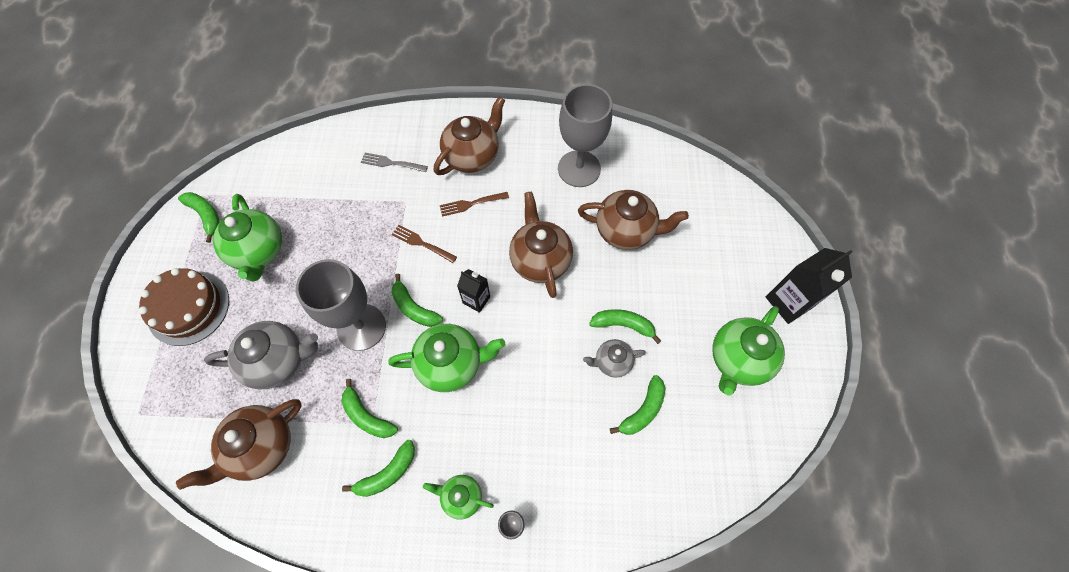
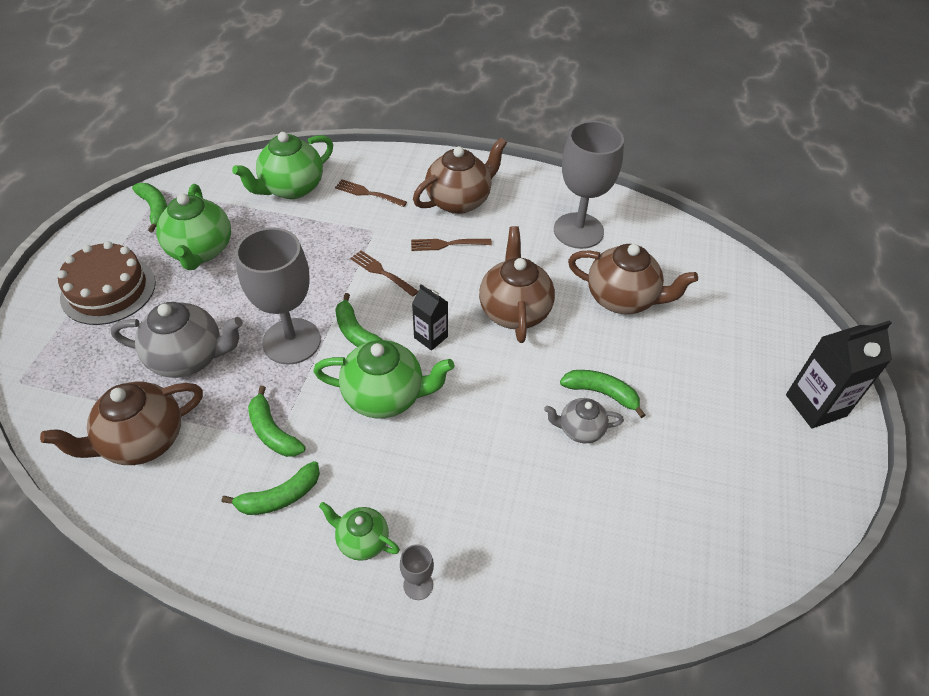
camera: 10 degrees right, 15 degrees down
grey fork [361,153,428,172] -> brown fork [335,180,407,207]
green banana [610,375,665,435] -> none
green teapot [712,306,785,396] -> green teapot moved to [232,132,333,199]

